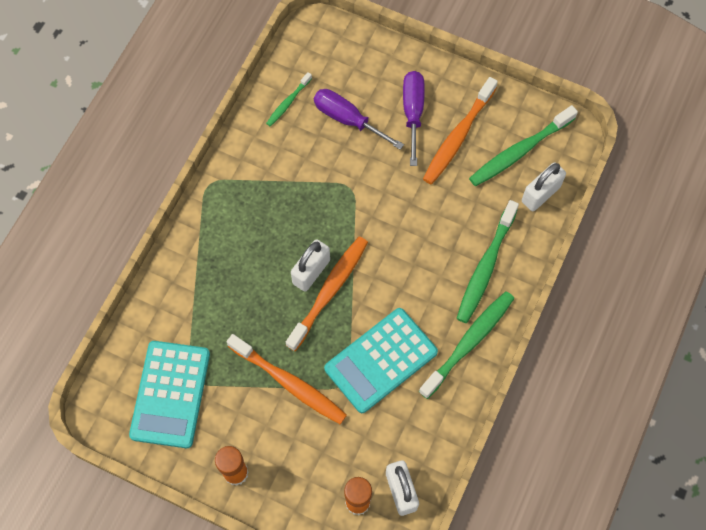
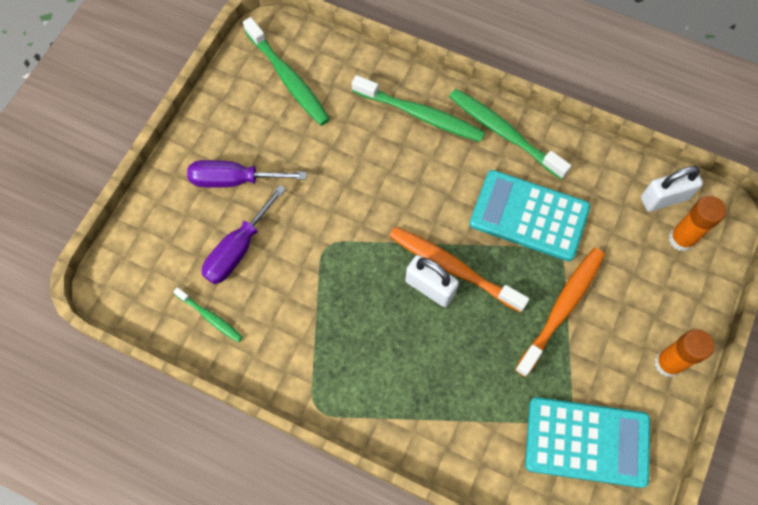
camera: 90 degrees left, 0 degrees up
turquoise calculator [324,308,438,413] -> turquoise calculator turned 150 degrees clockwise [469,170,590,261]
orange toothbrush [423,77,498,184] -> none
white padlock [522,163,566,211] -> none

